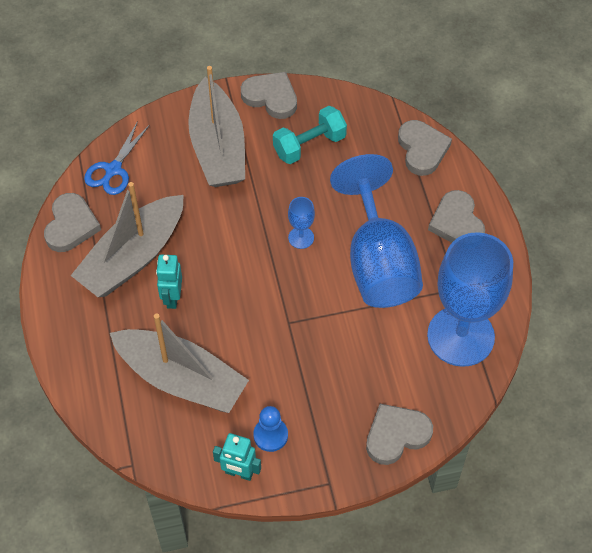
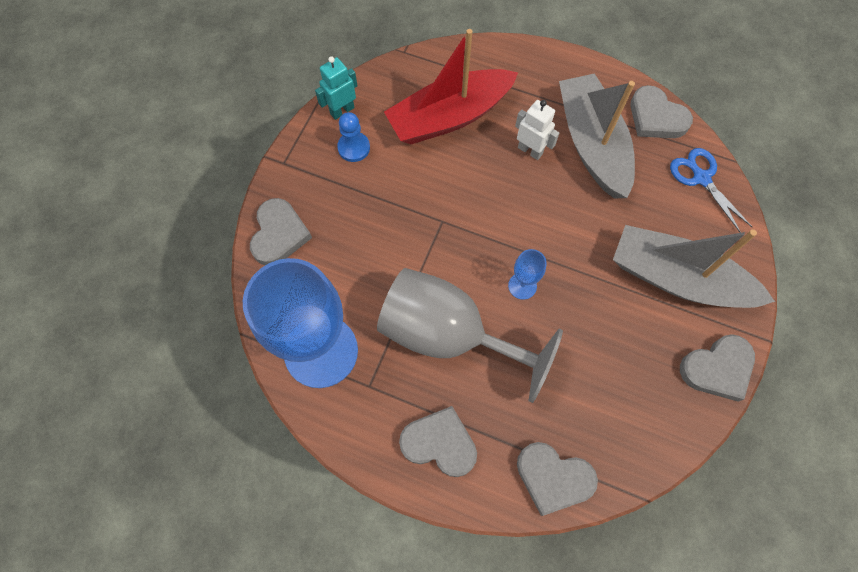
camera: 125 degrees right, 10 degrees up
grey boat [110,313,249,413] -> red boat [384,29,518,144]
turquoise robot [156,255,182,309] -> white robot [515,100,559,160]
turquoise dumbbell [273,106,347,164] -> none
blue goblet [330,154,423,308] -> grey goblet [377,268,563,403]

